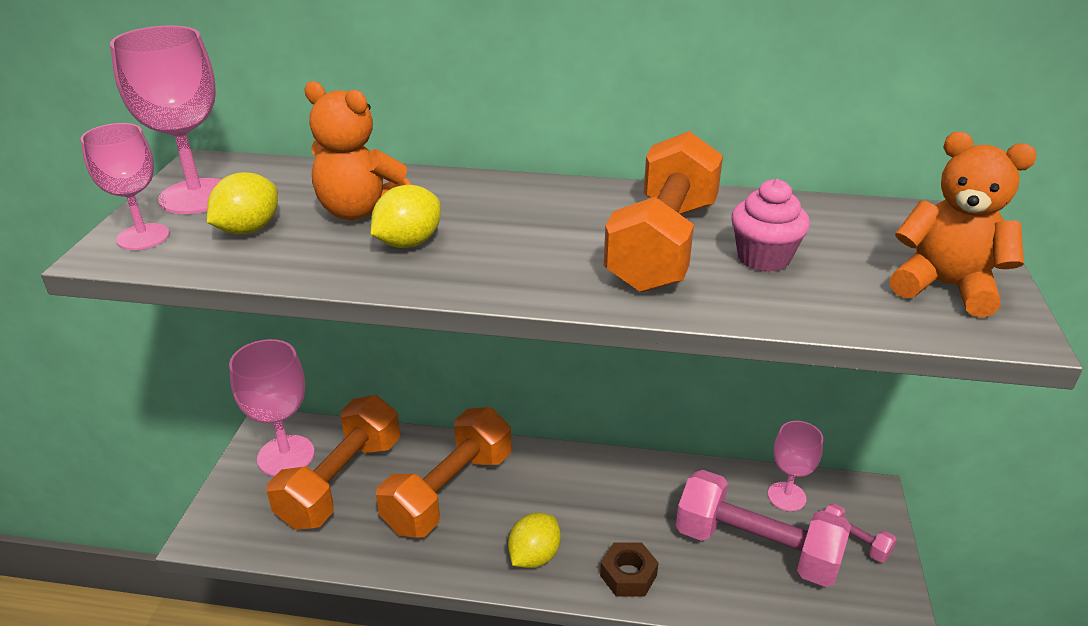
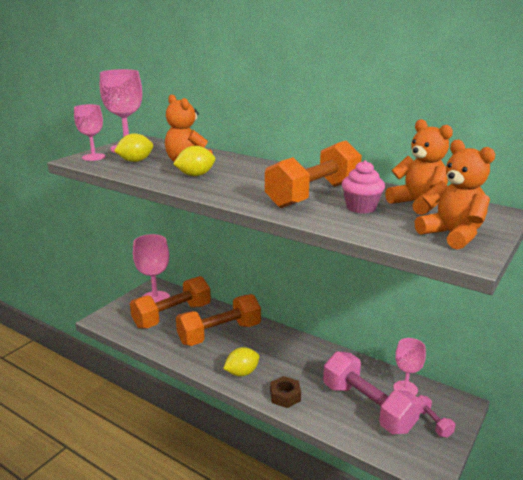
camera: 25 degrees right, 10 degrees down
none -> orange teddy bear [385,119,453,215]

